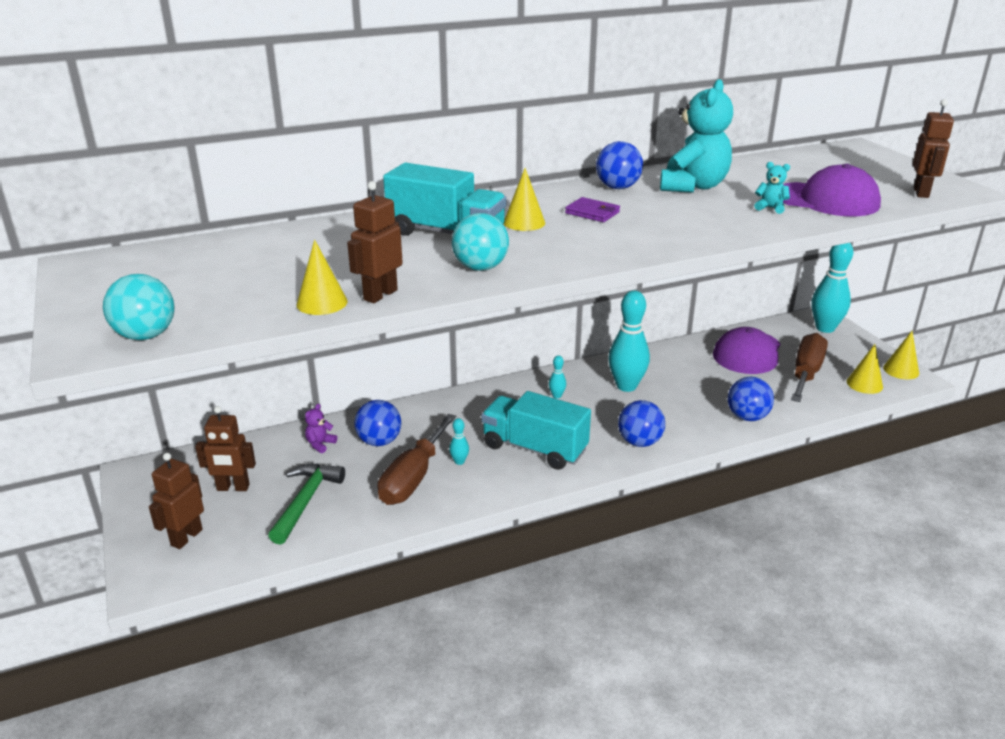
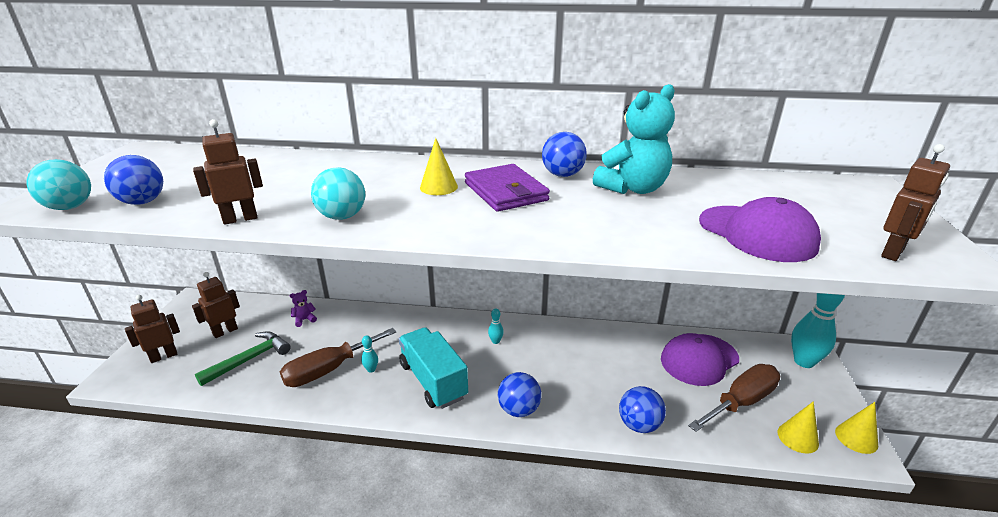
camera: 30 degrees right, 0 degrees up
brown robot [195,406,256,491] -> brown robot turned 105 degrees clockwise [192,272,240,338]
yellow cone [296,240,348,315] -> none
blue ball [354,400,401,446] -> blue ball moved to [104,155,163,205]
turquoise truck [383,163,506,236] -> none
purple wallet [565,197,620,222] -> purple wallet [465,164,550,212], size x1.81
turquoise bowling pin [608,290,650,392] -> none
turquoise teddy bear [754,162,790,214] -> none

